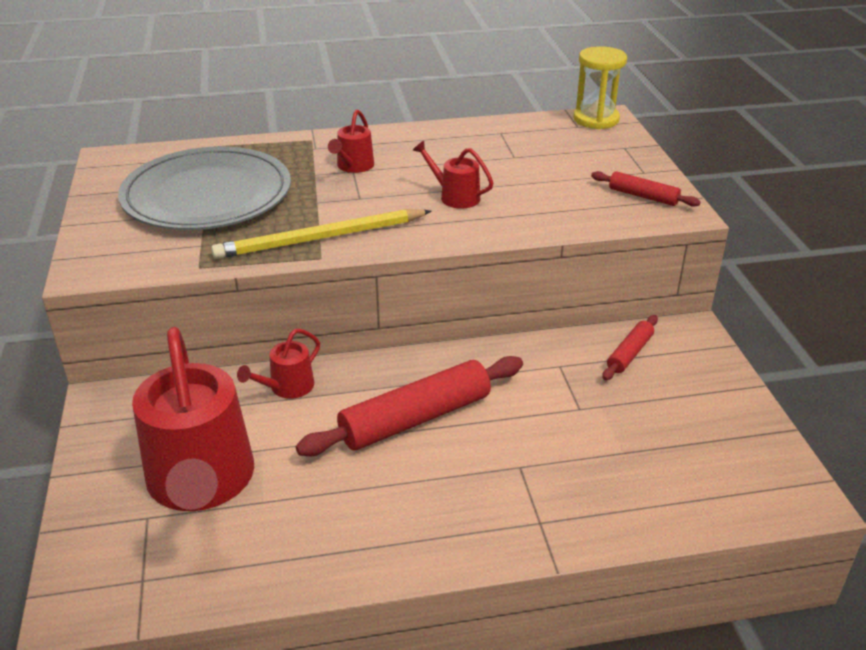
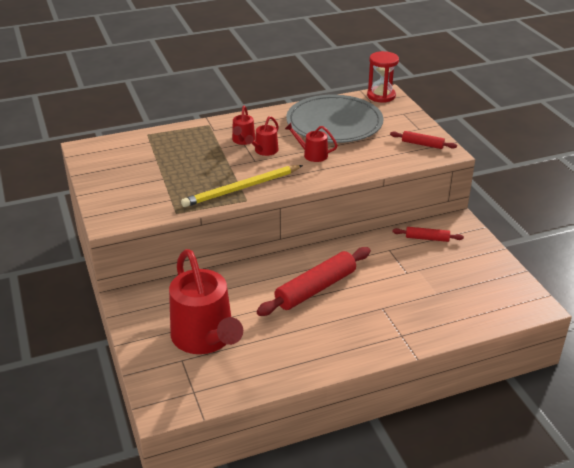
camera: 10 degrees left, 0 degrees up
grey plate [118,146,291,230] -> grey plate moved to [286,95,384,143]
red watering can [237,329,320,399] -> red watering can moved to [245,116,279,156]
yellow hourglass [573,46,627,129] -> red hourglass [367,51,399,103]
red rolling pin [602,315,658,380] -> red rolling pin turned 75 degrees clockwise [393,227,464,242]

